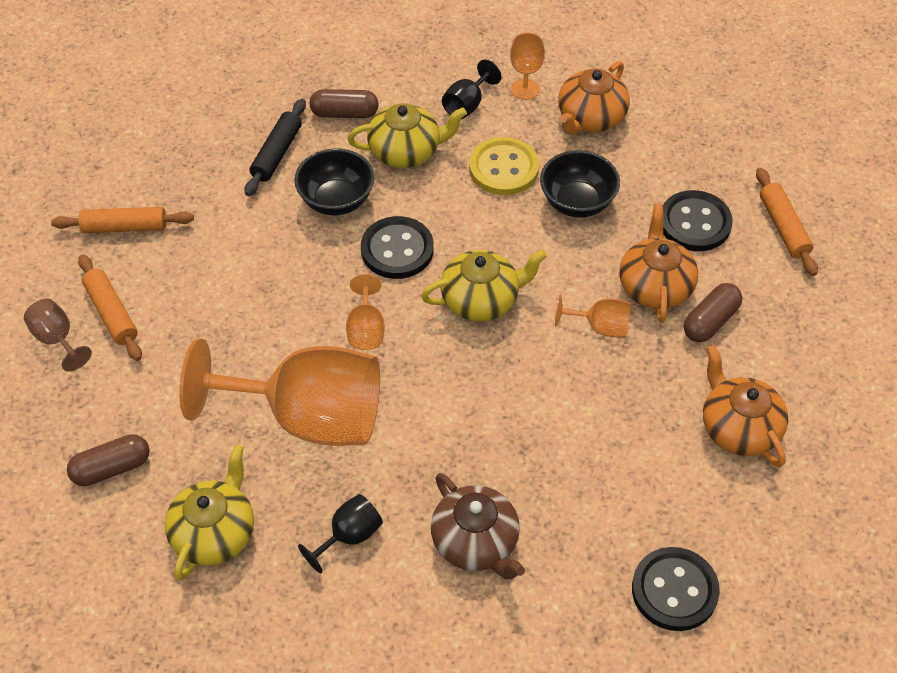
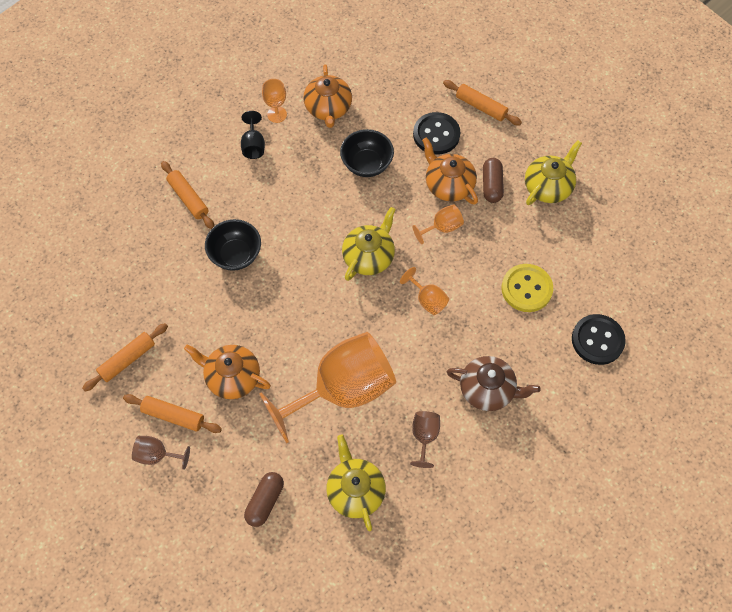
camera: 40 degrees left, 10 degrees up
black rolling pin [245,99,306,196] -> none
black goblet [298,494,383,574] -> brown goblet [410,411,440,468]
brown capsule [309,89,379,118] -> orange rolling pin [161,161,214,229]
orange goblet [346,274,385,350] -> orange goblet moved to [400,267,449,315]
yellow teapot [348,103,467,168] -> yellow teapot moved to [525,140,582,205]
black button [361,216,434,279] -> none
yellow button [469,137,539,195] -> yellow button moved to [502,264,553,312]
orange teapot [703,345,788,467] -> orange teapot moved to [184,345,271,399]

